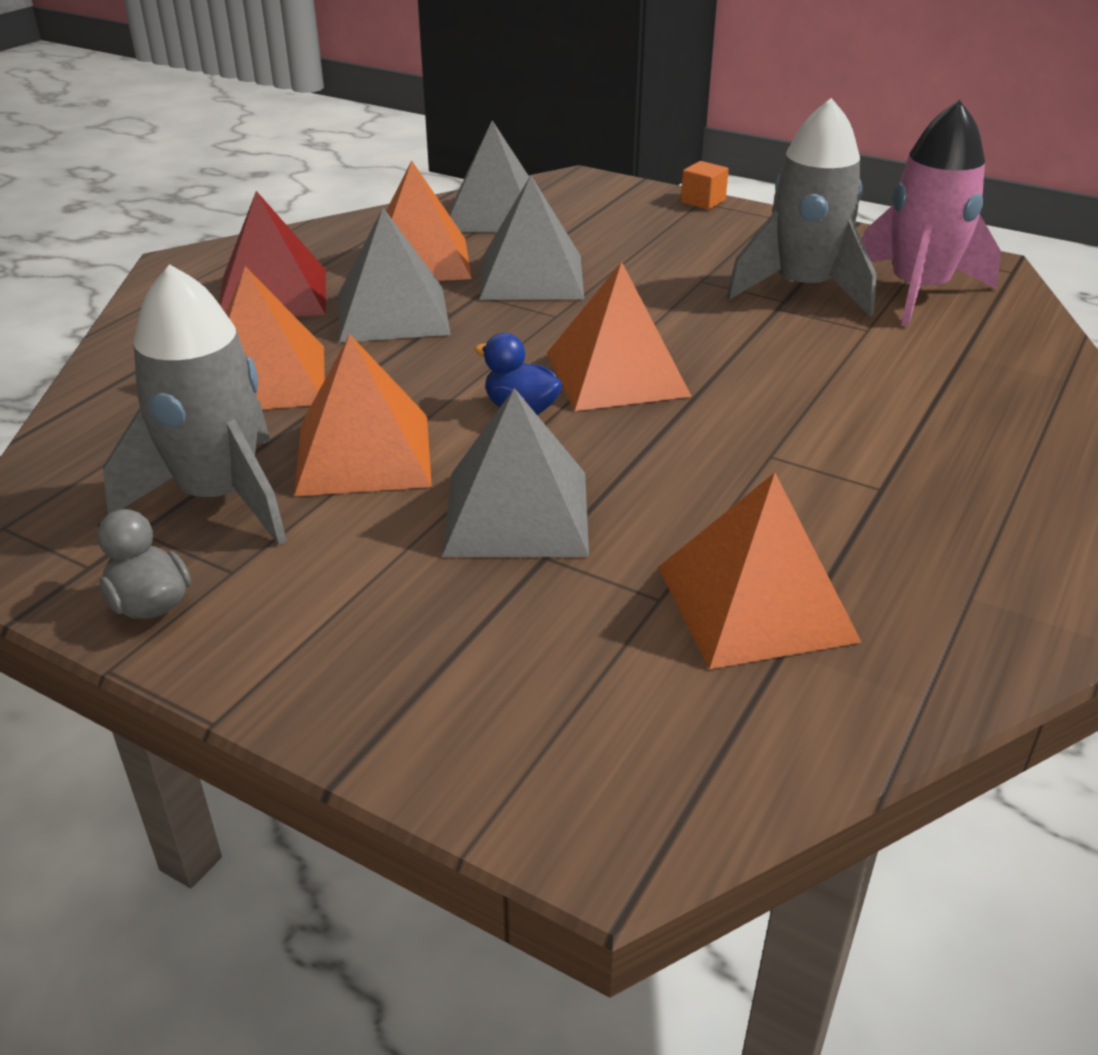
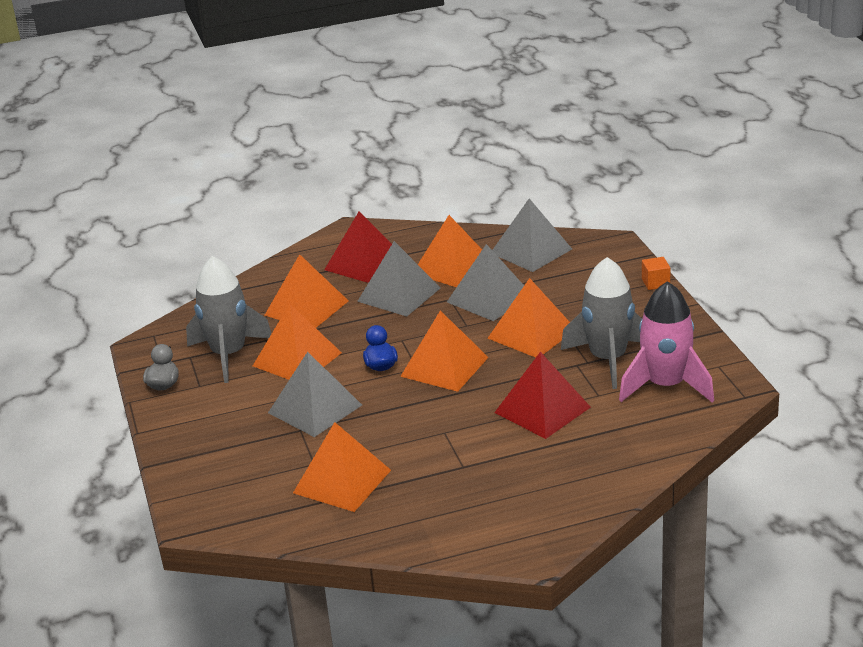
camera: 45 degrees right, 5 degrees down
none -> orange pyramid [488,278,570,358]
none -> red pyramid [494,352,591,439]

